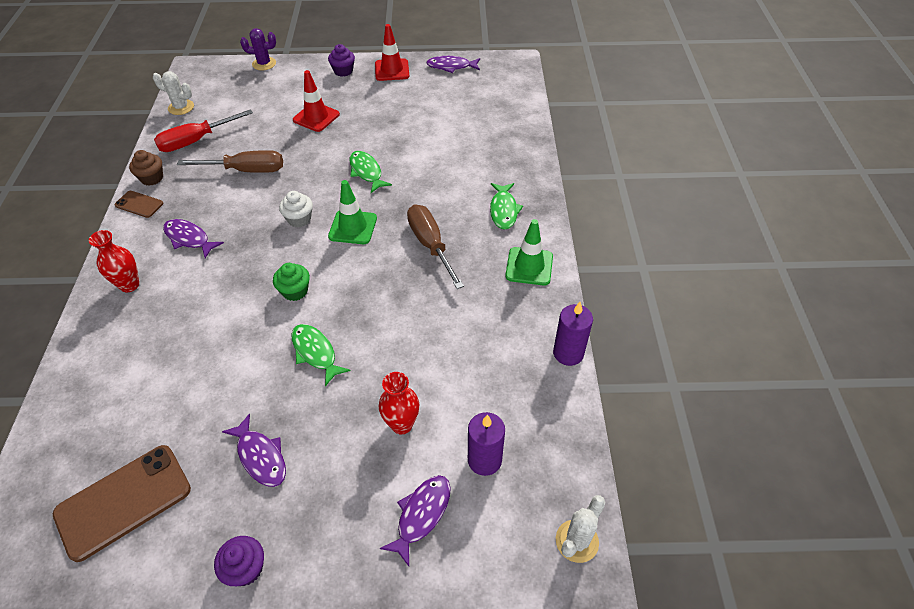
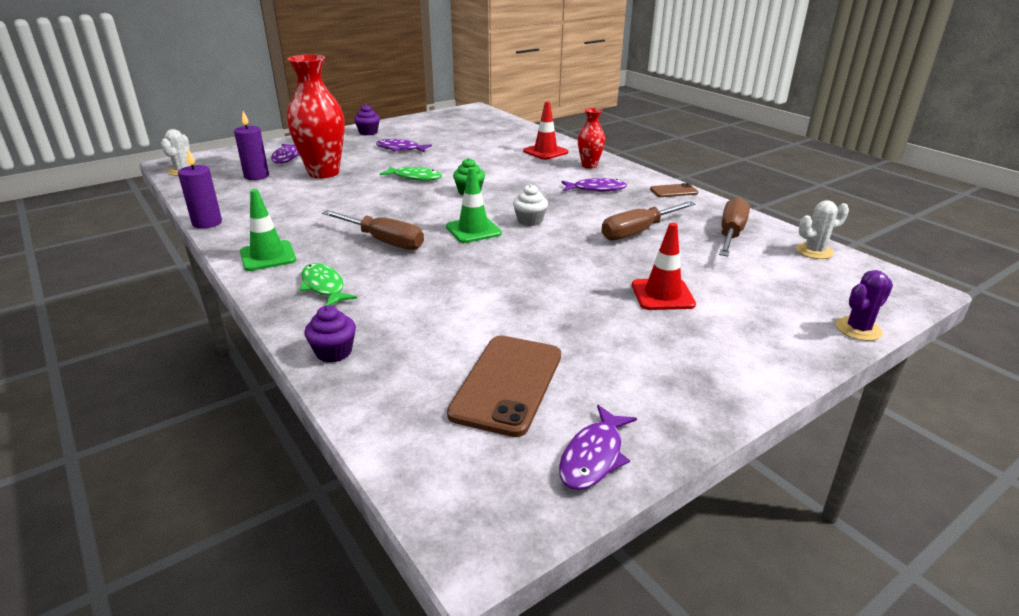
camera: 145 degrees right, 20 degrees down
brown phone [53,445,191,562] -> brown phone moved to [447,335,561,437]
brown cupcake [129,150,163,186] -> none
red screwdriver [154,109,253,152] -> brown screwdriver [719,197,750,256]
purple cupcake [328,44,355,77] -> purple cupcake moved to [304,305,356,363]
green fish [349,151,392,193] -> none
red traffic cone [375,24,409,81] -> red traffic cone moved to [523,101,568,160]
red vase [379,372,419,434] -> red vase [287,54,345,178], size x1.92
purple fish [426,56,480,73] -> purple fish turned 150 degrees clockwise [559,405,637,490]

